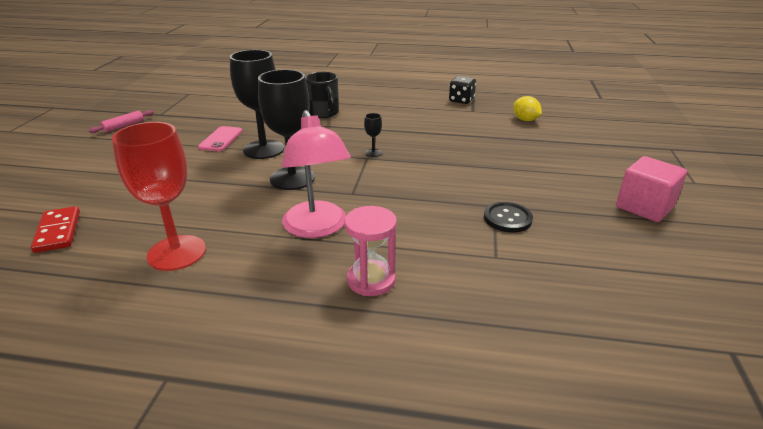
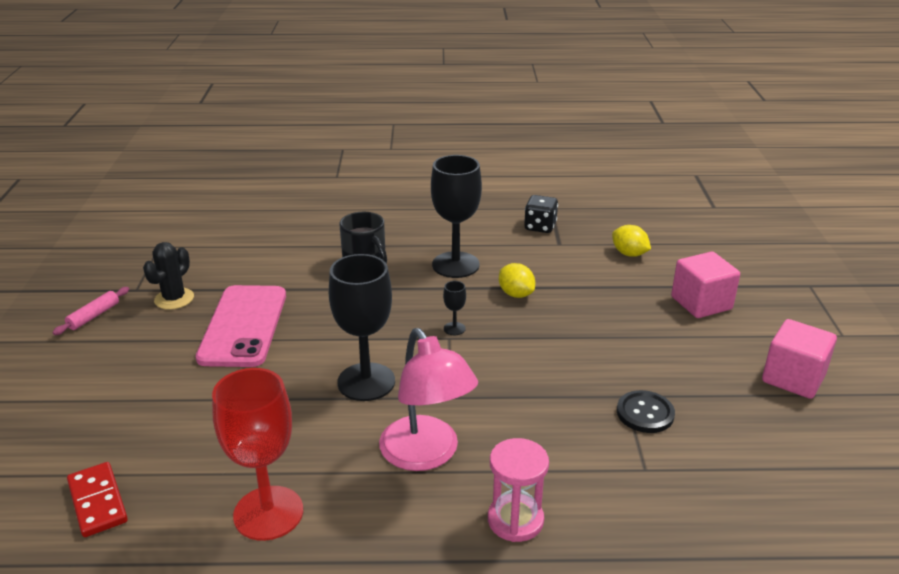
camera: 10 degrees left, 0 degrees up
pink phone [198,126,242,151] -> pink phone [196,285,286,367], size x1.87
black goblet [230,50,284,159] -> black goblet moved to [431,155,482,278]
none -> black cactus [143,242,194,310]
none -> yellow lemon [499,263,535,298]
none -> pink cube [671,252,740,318]

